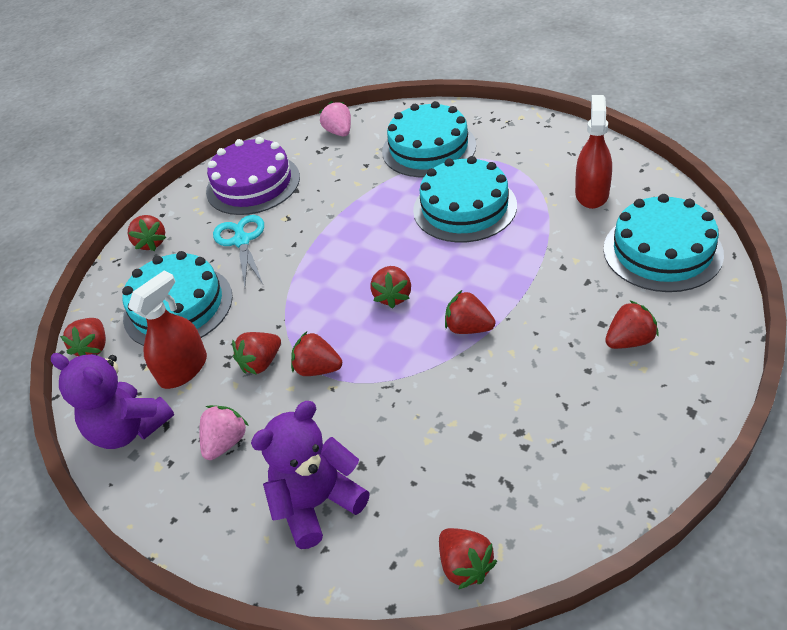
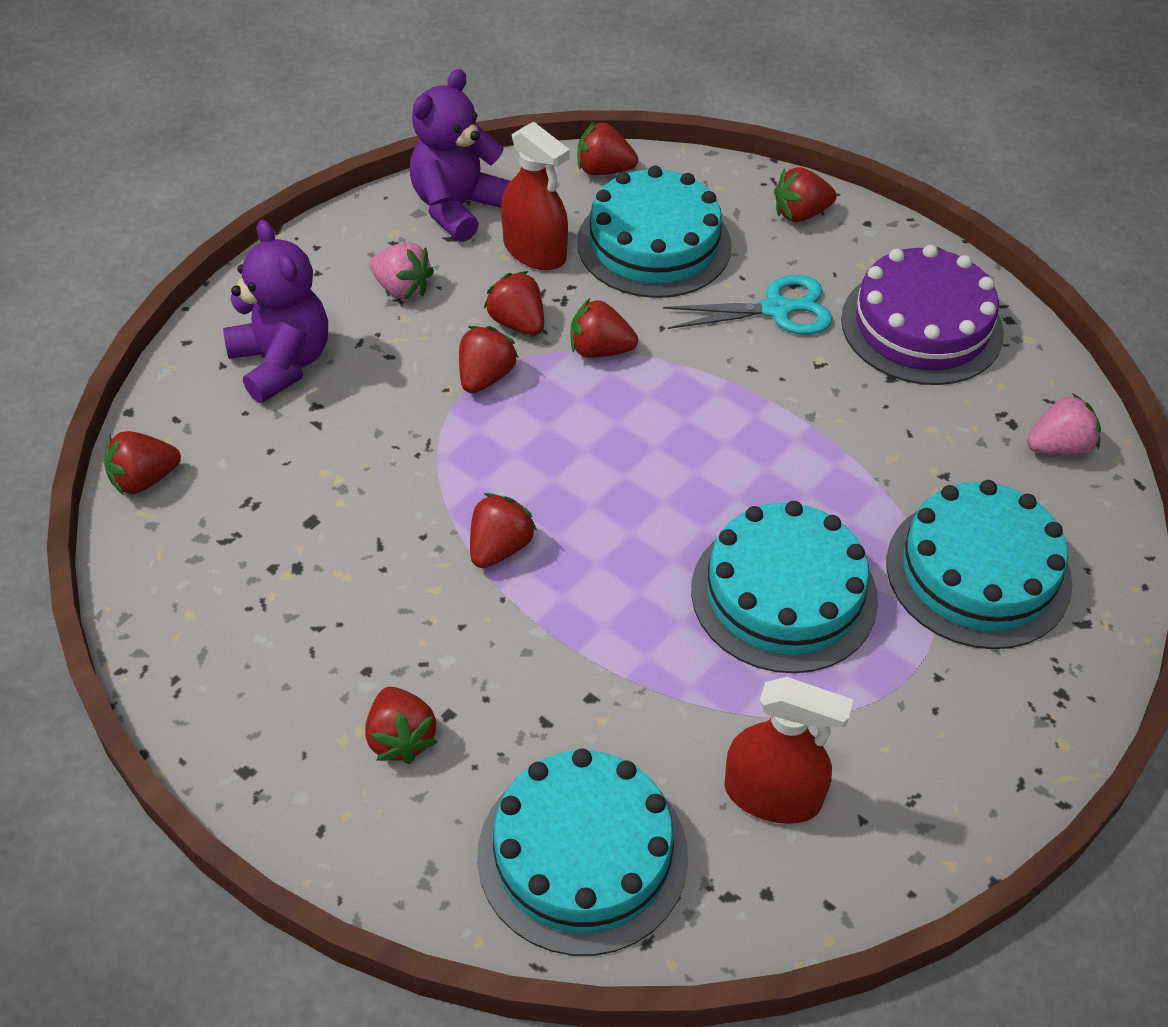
camera: 90 degrees right, 5 degrees up
red strawberry [370,266,411,309] -> red strawberry moved to [571,298,638,358]

